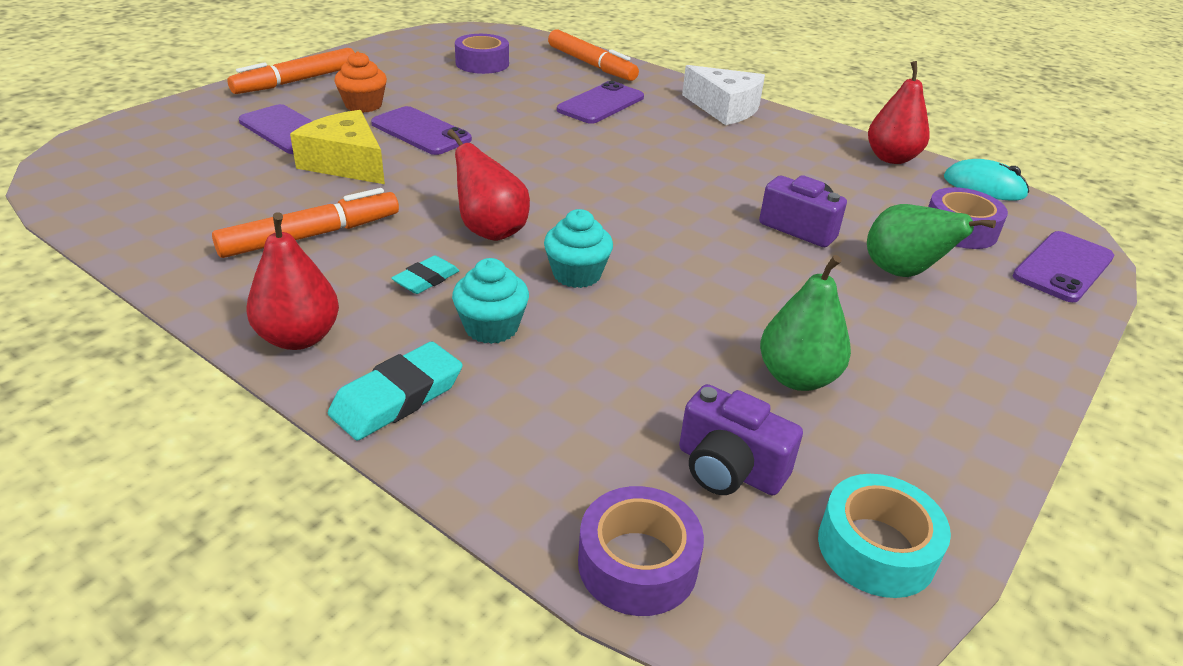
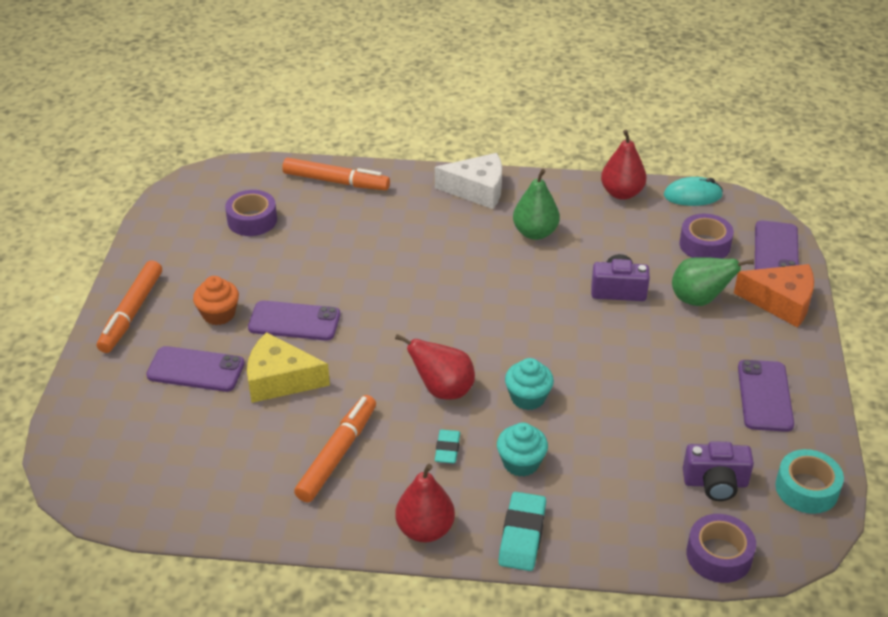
camera: 30 degrees left, 5 degrees up
purple phone [557,81,644,124] -> purple phone moved to [738,360,794,432]
green pear [760,255,851,391] -> green pear moved to [513,169,560,240]
none -> orange cheese [734,264,814,328]

